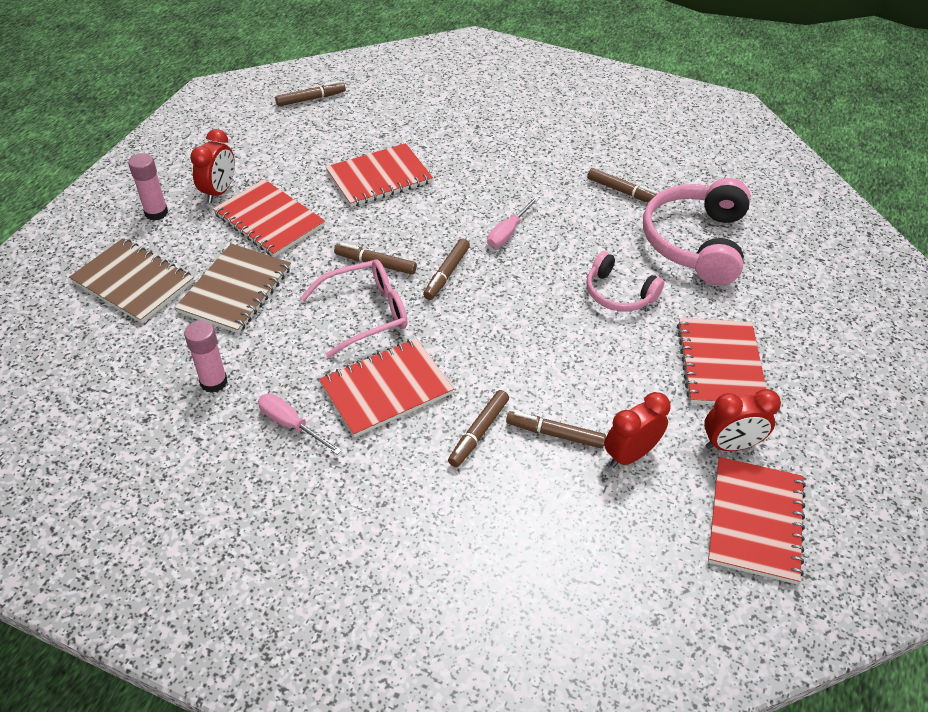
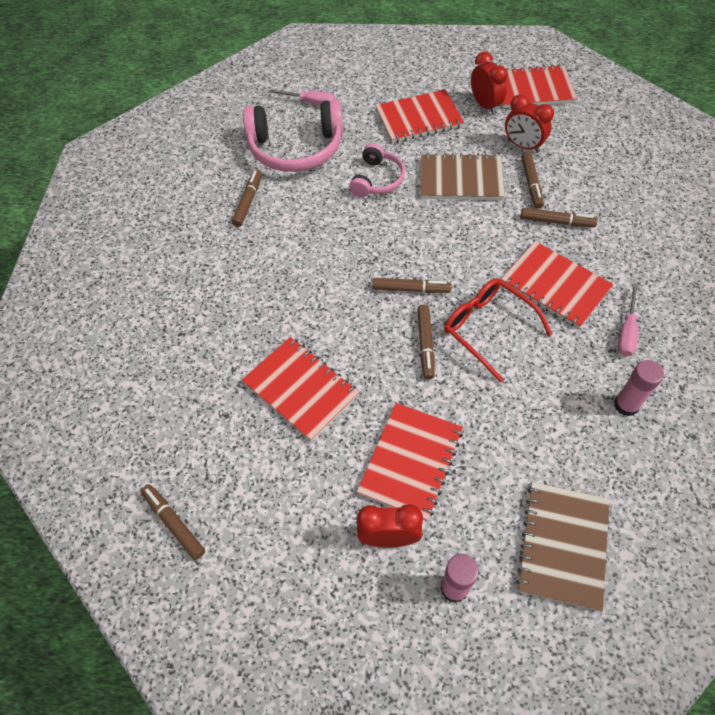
camera: 105 degrees left, 10 degrees up
brown notebook [175,243,291,333] -> brown notebook moved to [421,153,505,200]
pink glasses [300,260,408,358] -> red glasses [444,278,552,382]
pink screwdriver [487,197,539,248] -> pink screwdriver moved to [269,90,335,106]

